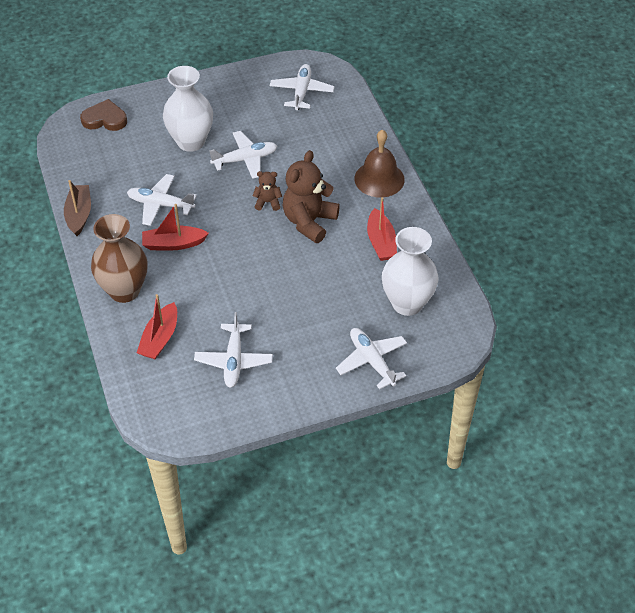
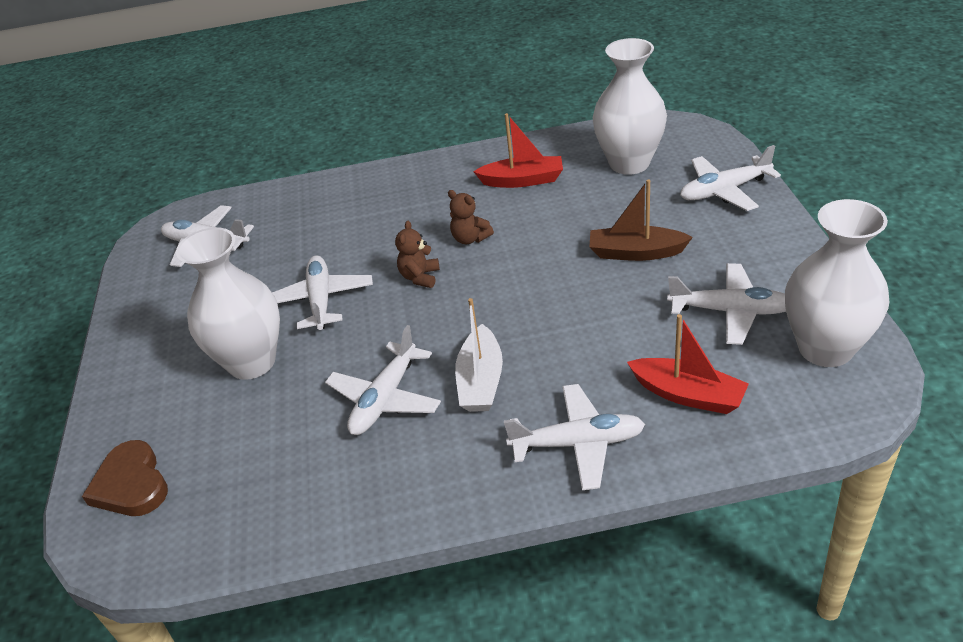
camera: 75 degrees left, 10 degrees down
brown boat [64,180,91,236] -> brown boat moved to [590,179,693,261]
brown heart [80,99,127,131] -> brown heart turned 45 degrees counterclockwise [82,440,168,516]
brown vase [91,214,147,303] -> white plane [504,384,645,490]
red boat [142,204,209,251] -> white boat [455,298,503,412]
brown teddy bear [283,150,340,243] -> brown teddy bear [448,190,494,244], size x0.50
brown bell [354,130,405,197] -> none
none -> white vase [785,199,889,367]

